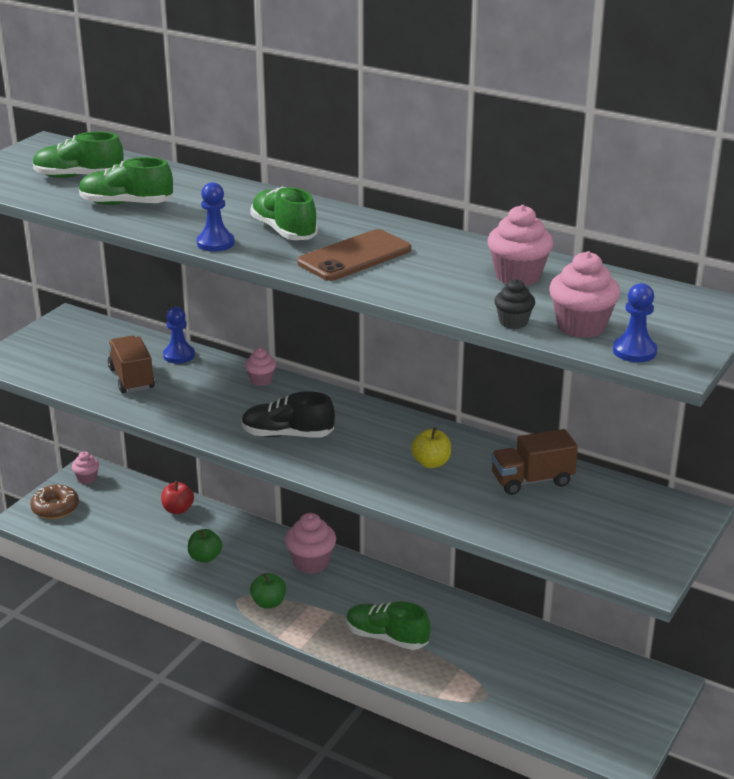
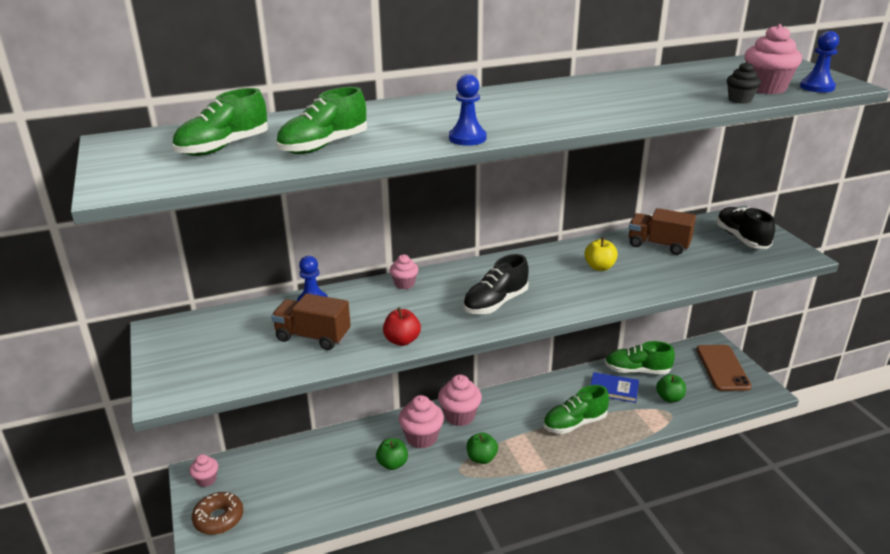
camera: 50 degrees left, 0 degrees up
red apple [161,481,194,514] -> red apple moved to [383,308,421,346]
green shoe [250,187,318,240] -> green shoe moved to [605,341,675,374]
brown phone [297,229,411,281] -> brown phone moved to [696,345,752,391]
pink cupcake [487,205,553,286] -> pink cupcake moved to [399,395,444,449]
brown truck [491,429,578,495] -> brown truck turned 90 degrees clockwise [629,208,696,255]
none -> blue book [591,372,639,403]
none -> green apple [656,374,686,402]
none -> black shoe [717,207,775,249]

